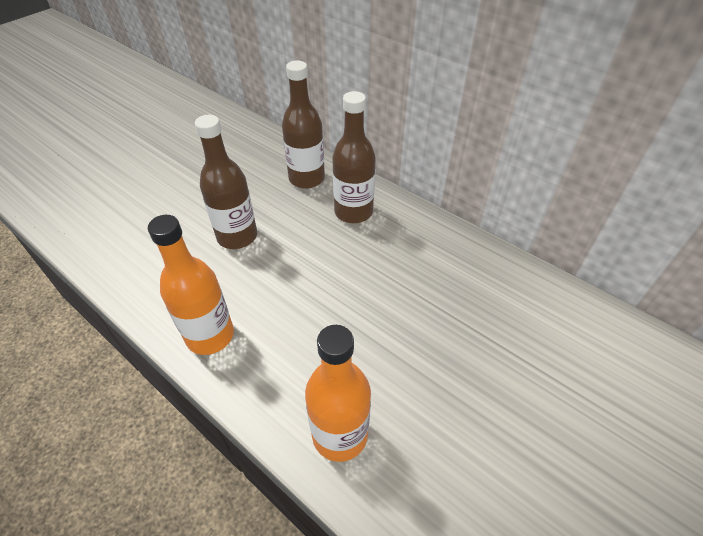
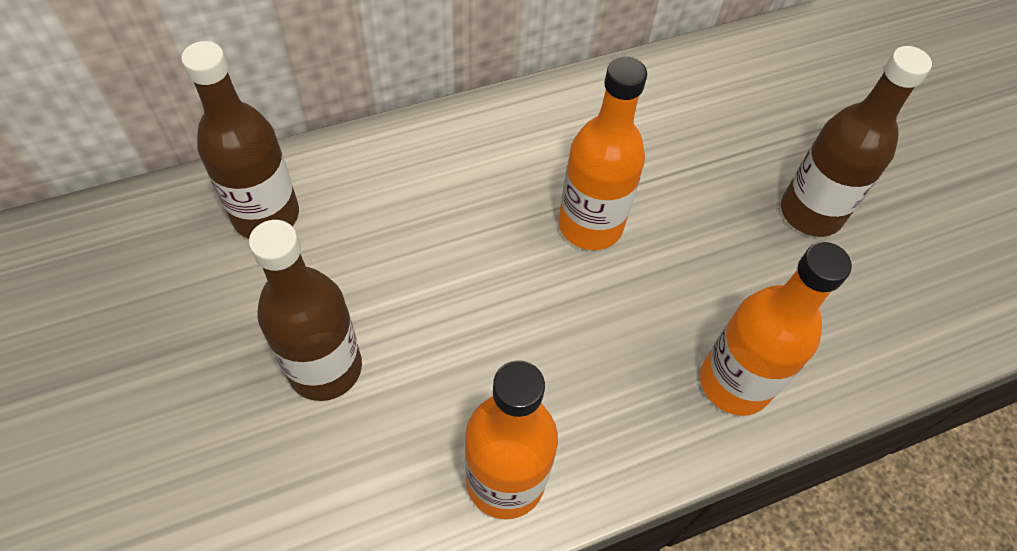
camera: 65 degrees left, 10 degrees up
brown bottle [332,91,376,223] -> brown bottle moved to [781,46,932,237]
none -> orange bottle [558,57,647,250]

